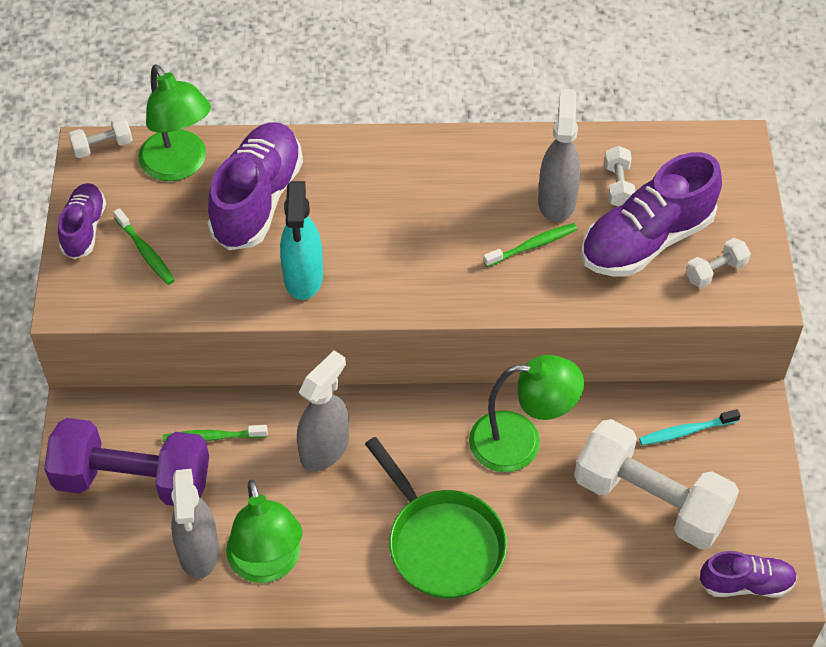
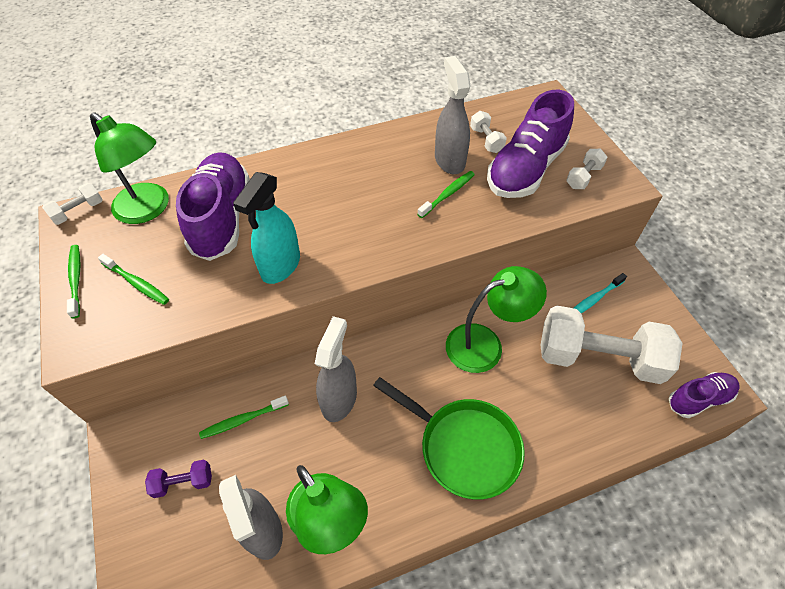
camera: 20 degrees left, 0 degrees up
purple dumbbell [44,418,209,506] -> purple dumbbell [145,460,212,498], size x0.42
purple shoe [58,183,106,259] -> green toothbrush [67,245,81,319]
turquoise spray bottle [280,181,323,300] -> turquoise spray bottle turned 45 degrees clockwise [233,172,300,284]

